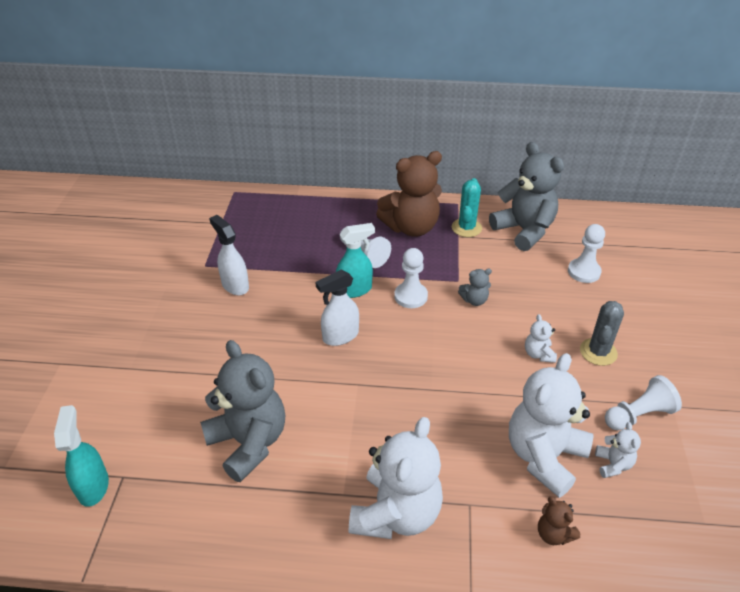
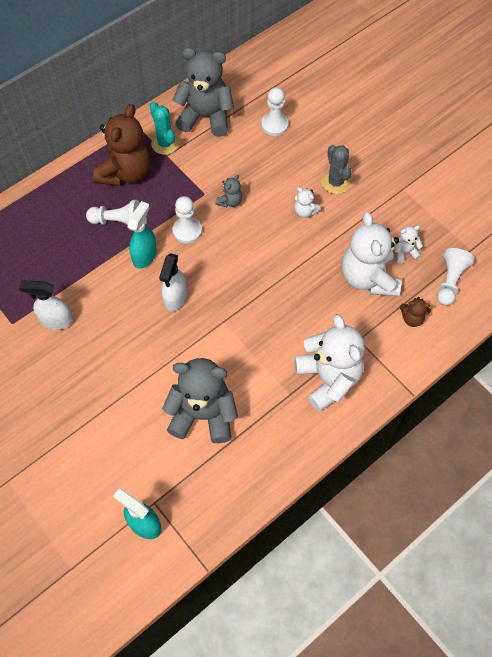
camera: 45 degrees left, 20 degrees up
white teddy bear [595,422,641,478] -> white teddy bear turned 60 degrees counterclockwise [395,226,423,263]
white pawn [605,375,682,430] -> white pawn moved to [437,248,474,306]

